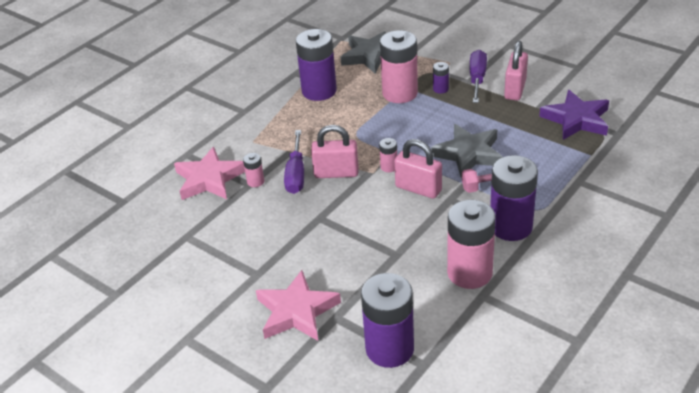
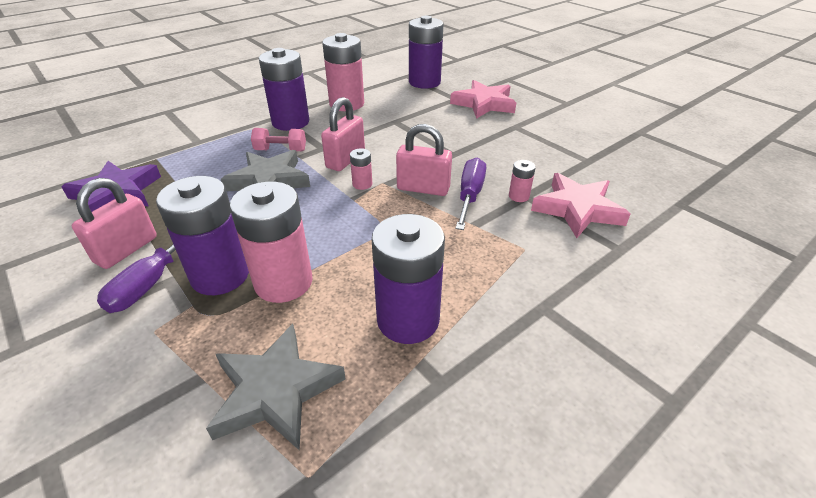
camera: 170 degrees left, 0 degrees up
pink padlock [394,139,442,199] -> pink padlock turned 75 degrees clockwise [321,97,365,171]
purple battery [433,62,449,94] -> purple battery [156,176,249,295], size x2.26

